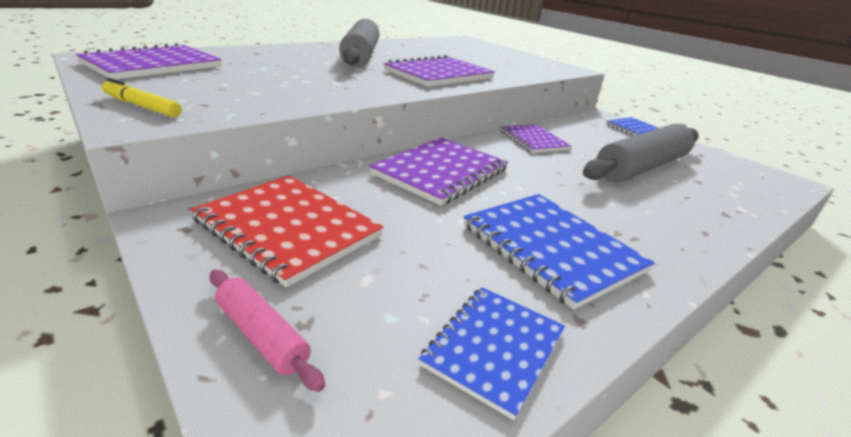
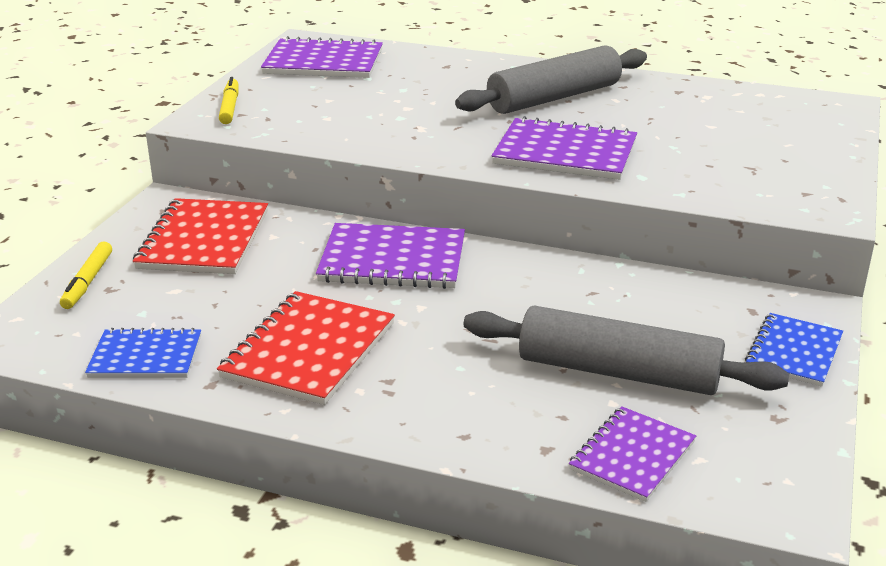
camera: 60 degrees right, 0 degrees up
pink rolling pin [210,270,325,392] -> yellow marker [60,242,112,309]
blue notebook [463,194,655,310] -> red notebook [217,291,395,405]
purple notebook [500,124,571,153] -> purple notebook moved to [569,406,696,502]

